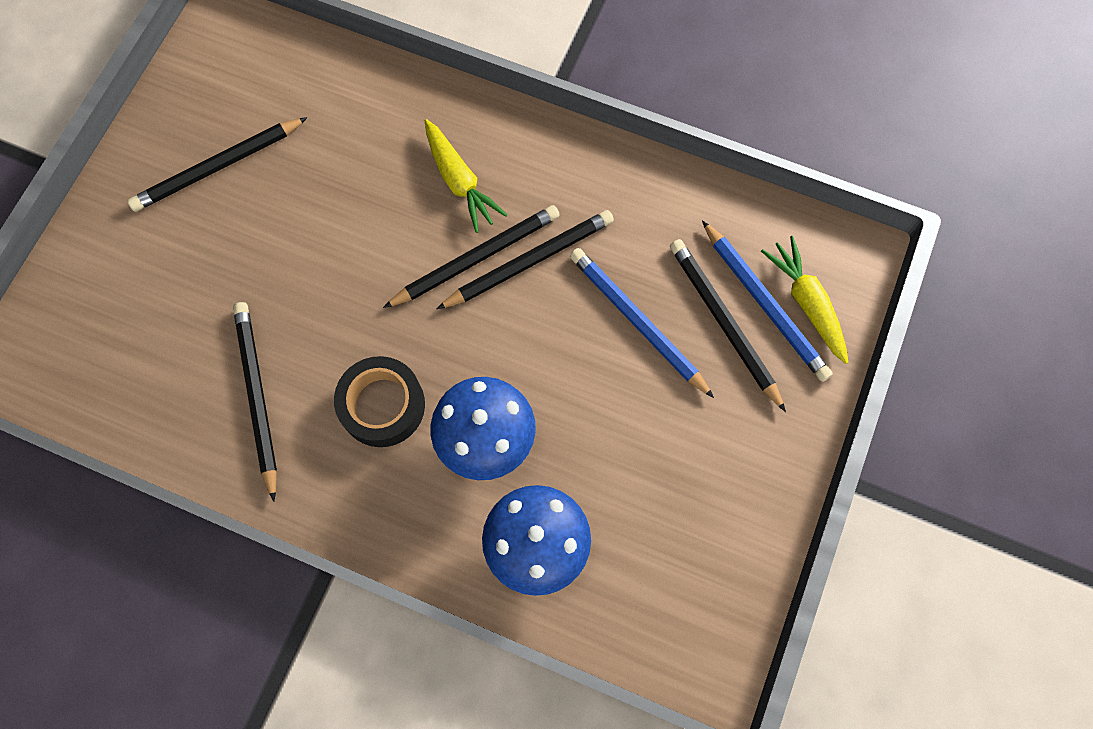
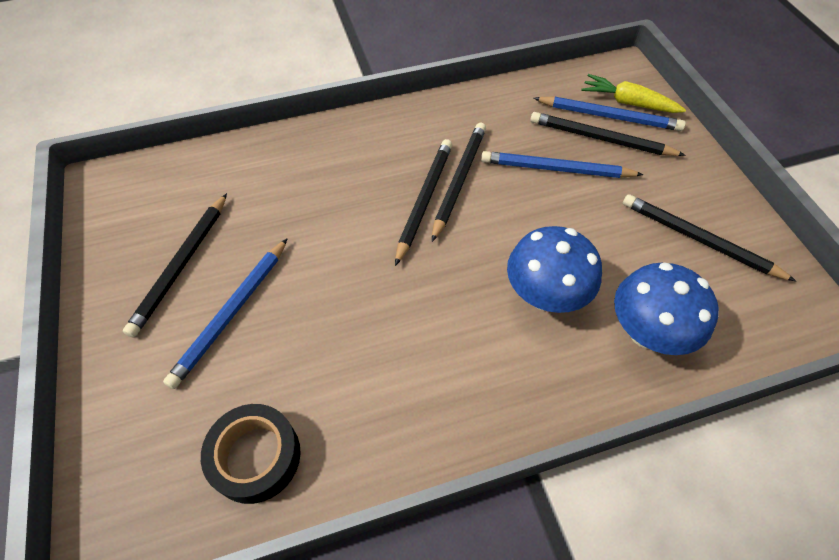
camera: 40 degrees left, 15 degrees down
black pencil [233,302,277,502] -> black pencil moved to [623,194,796,281]
black tape [334,356,425,447] -> black tape moved to [201,404,301,504]
yellow carrot [425,119,507,233] -> none
none -> blue pencil [163,238,288,389]

